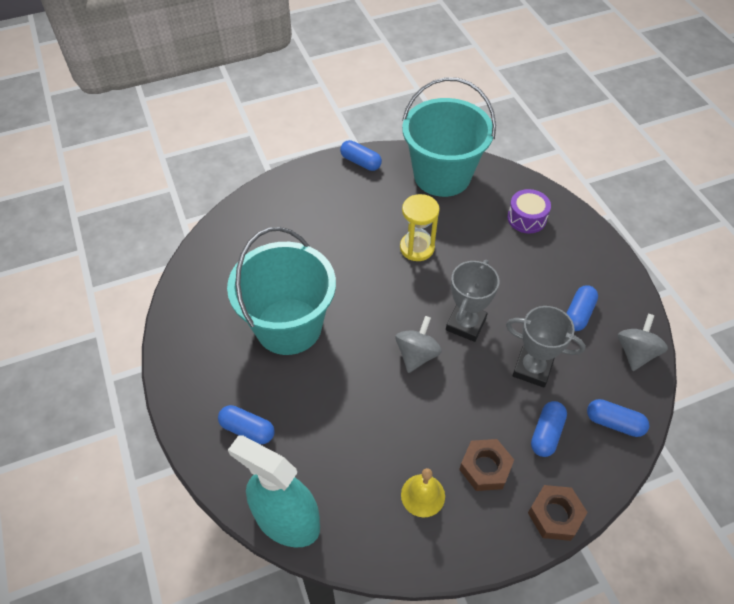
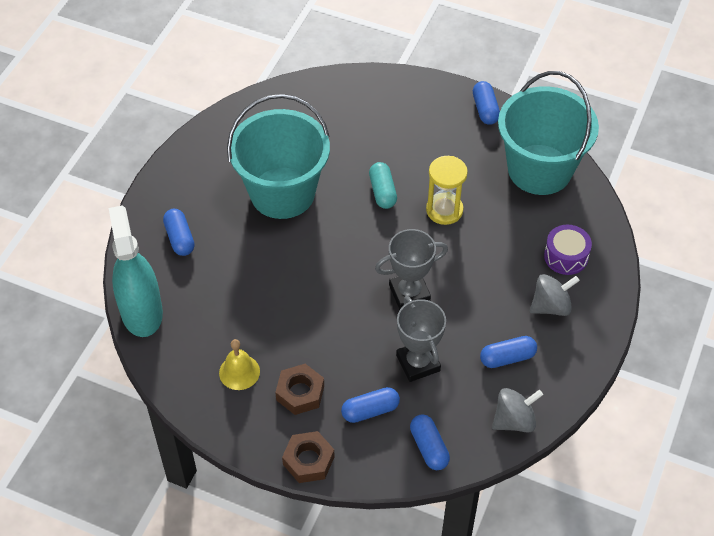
camera: 45 degrees right, 0 degrees up
grey spinning top [395,316,442,373] -> grey spinning top moved to [530,274,580,316]
none -> turquoise capsule [369,162,397,209]

